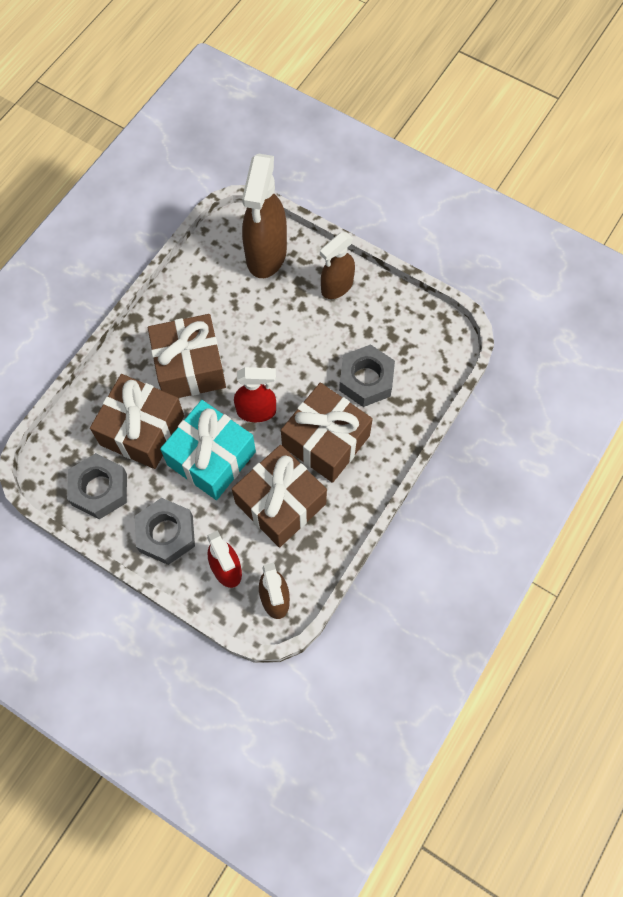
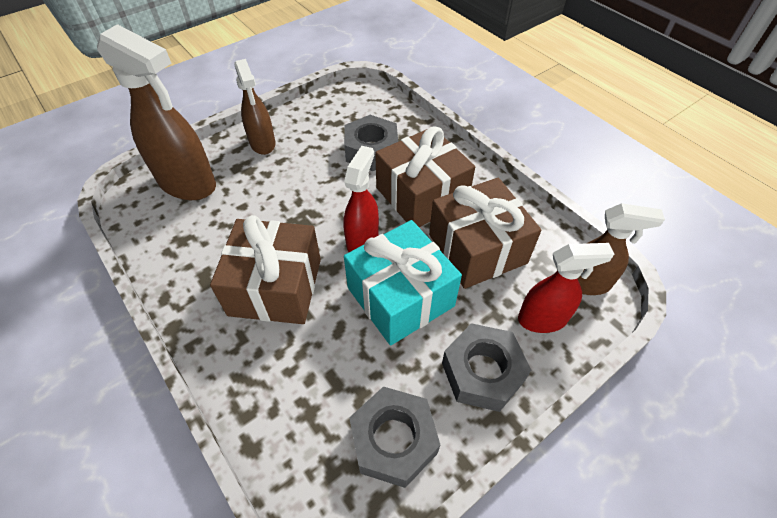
camera: 70 degrees left, 15 degrees down
brown gift [90,374,184,469] -> none

